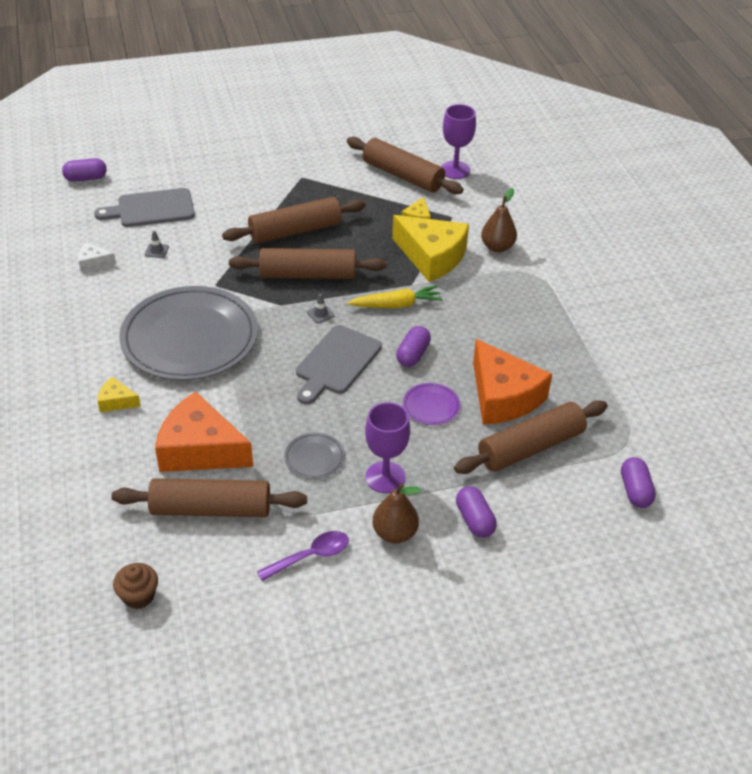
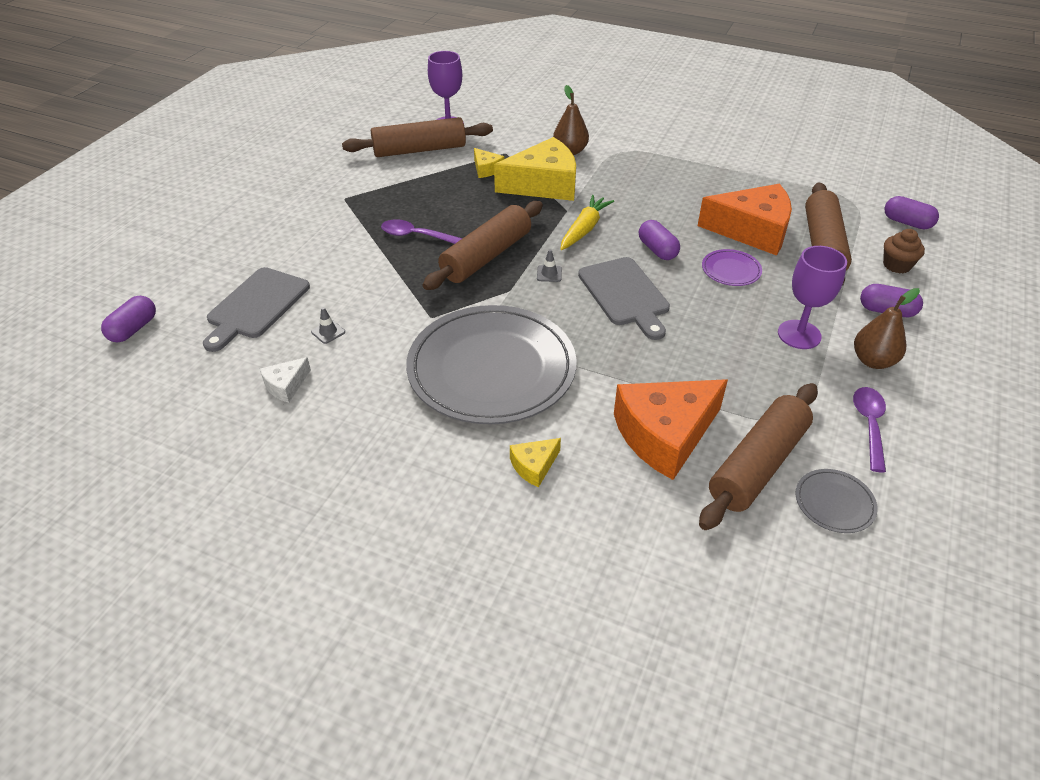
camera: 50 degrees left, 0 degrees up
brown cupcake [113,563,158,609] -> brown cupcake moved to [883,229,925,274]
brown rolling pin [222,197,366,243] -> purple spoon [381,219,462,244]
grey plate [284,432,345,479] -> grey plate moved to [796,469,878,533]

